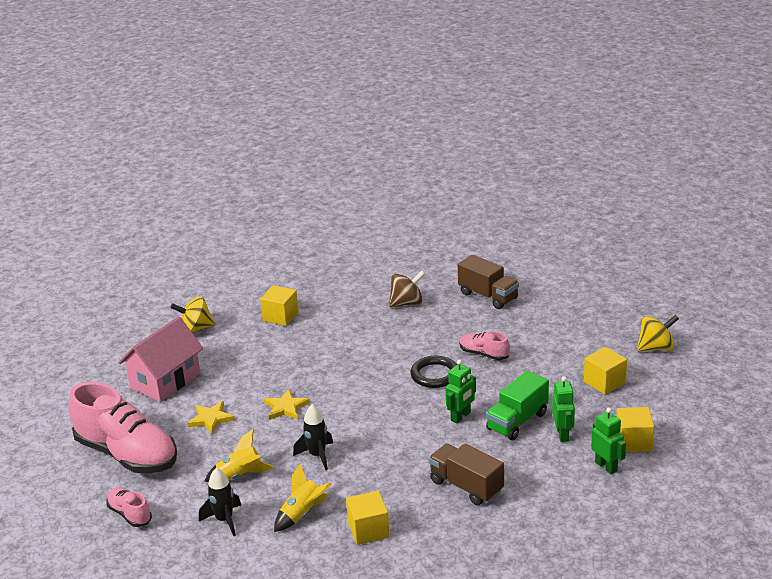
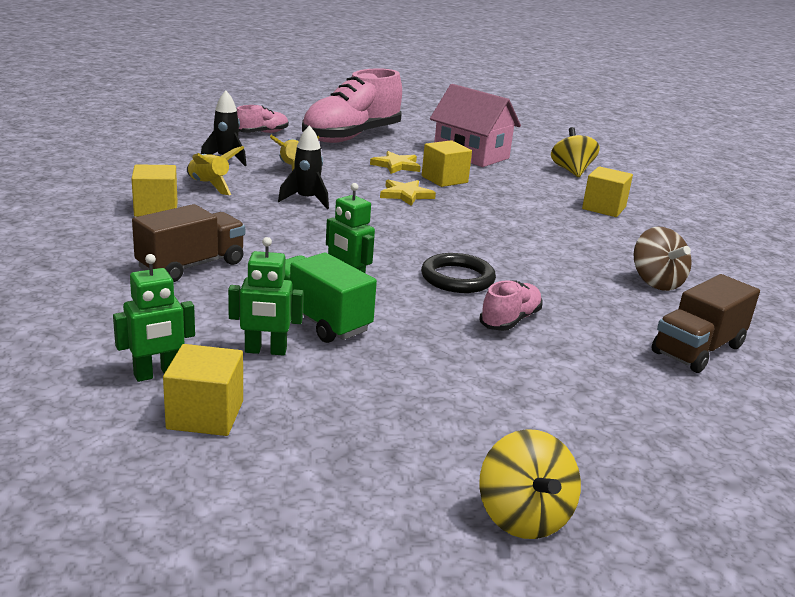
camera: 90 degrees right, 5 degrees down
yellow cube [584,347,627,395] -> yellow cube moved to [422,140,472,187]

